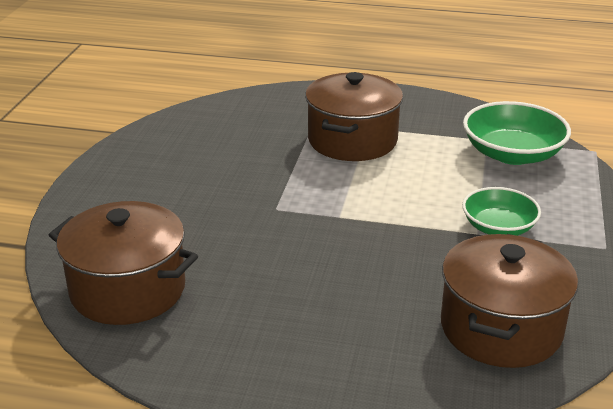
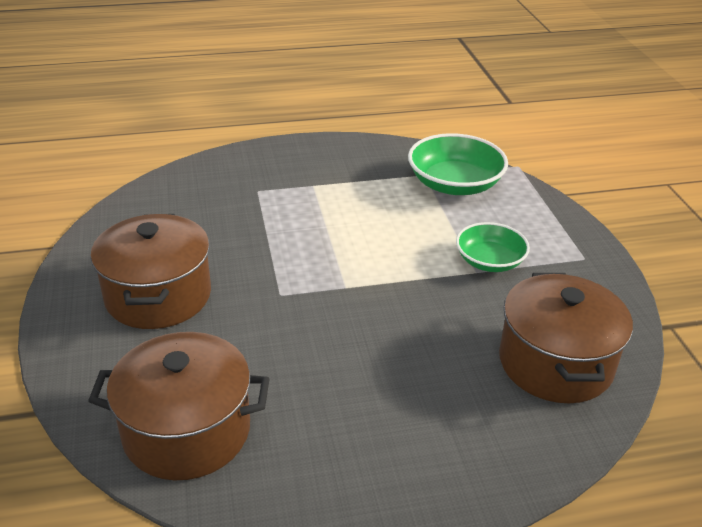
camera: 25 degrees left, 5 degrees up
brown pot [305,72,403,161] -> brown pot moved to [90,214,211,329]

